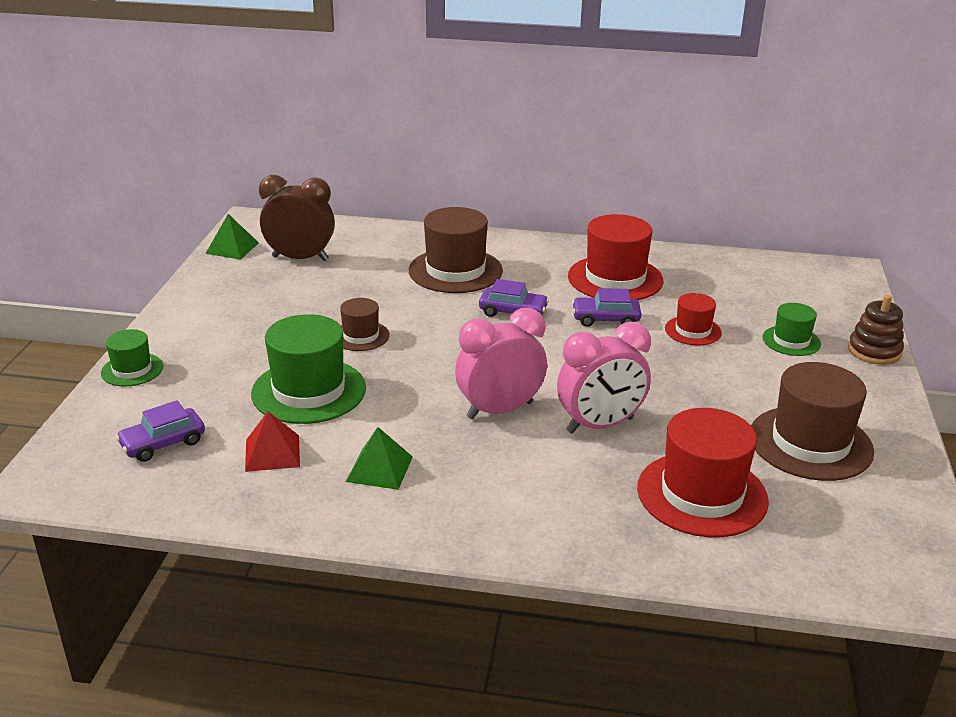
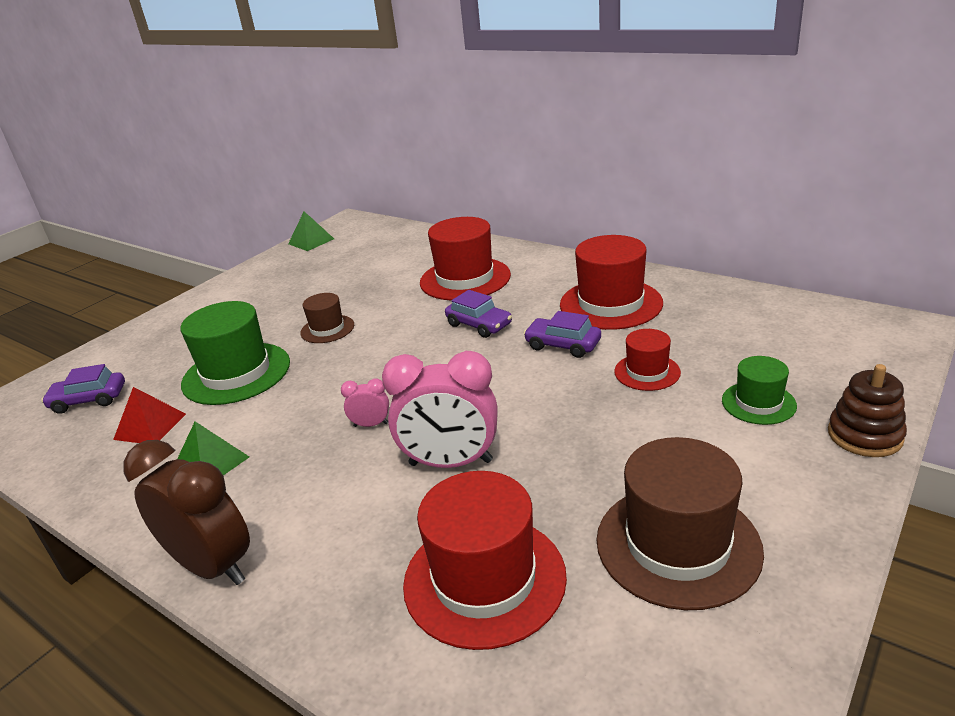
camera: 30 degrees right, 0 degrees up
green hat [101,329,163,387] -> none
brown clock [259,175,335,261] -> brown clock moved to [123,440,250,585]
brown hat [409,207,503,293] -> red hat [420,217,511,301]
pink clock [455,308,547,419] -> pink clock [341,378,389,427], size x0.46

